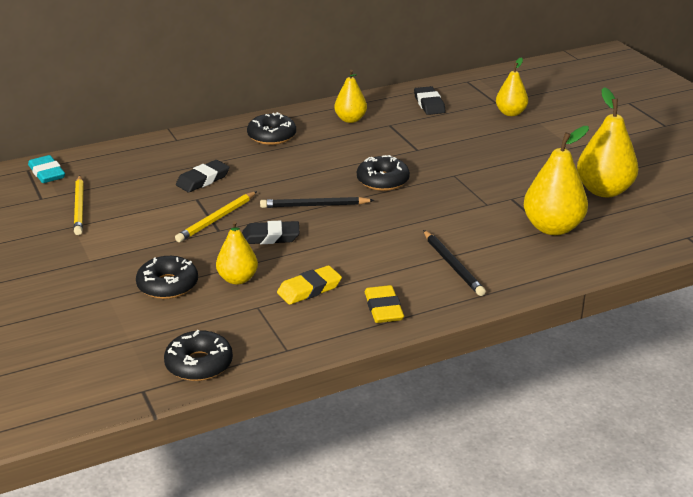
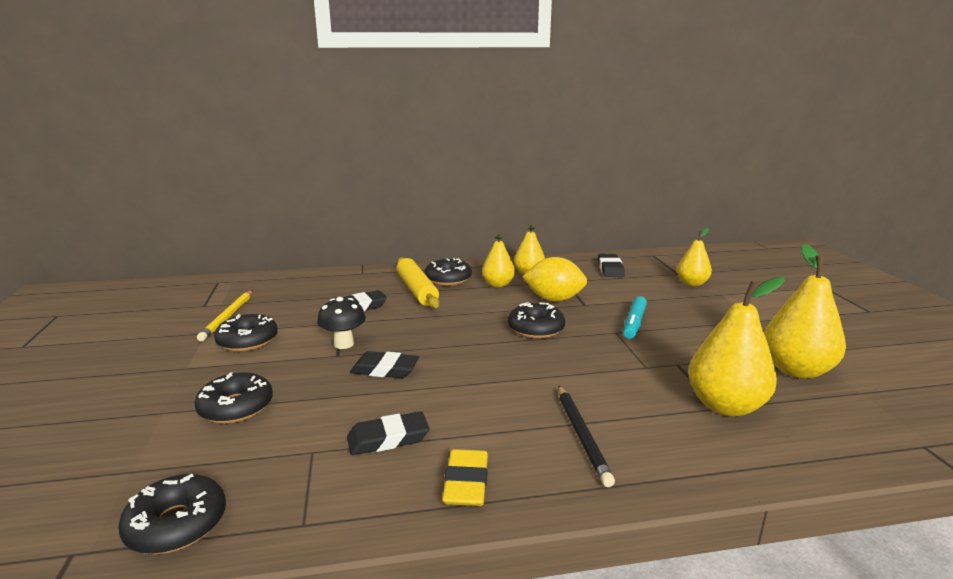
camera: 15 degrees right, 10 degrees down
turquoise eraser [28,155,65,183] -> none
yellow pencil [175,191,257,242] -> black mushroom [317,297,366,349]
yellow pear [216,221,258,285] -> yellow pear moved to [482,233,515,287]
black pencil [260,197,374,208] -> none
yellow eraser [277,265,342,305] -> black eraser [347,411,429,455]
none -> black donut [214,314,278,351]
none -> yellow rolling pin [397,257,440,308]
none -> yellow lemon [522,257,587,301]
none -> turquoise marker [623,296,647,339]

